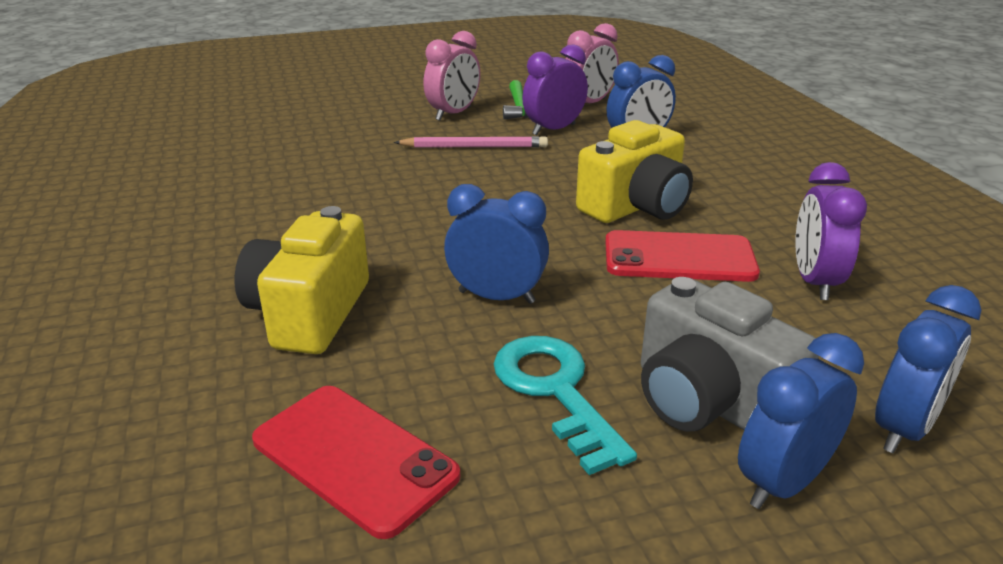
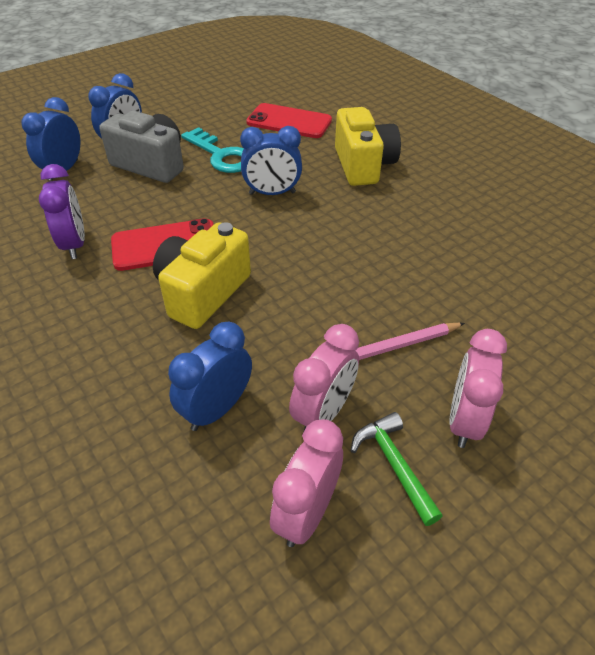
camera: 160 degrees right, 15 degrees up
purple clock [522,44,588,135] -> pink clock [289,324,359,430]

